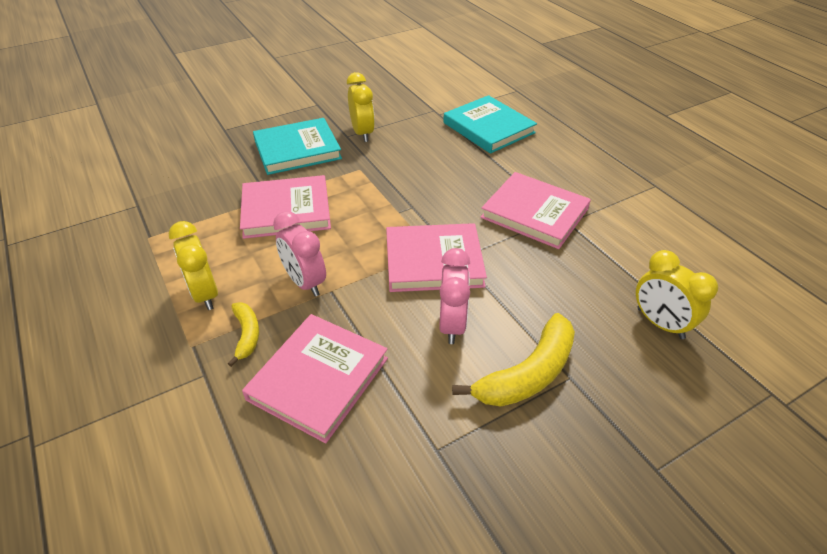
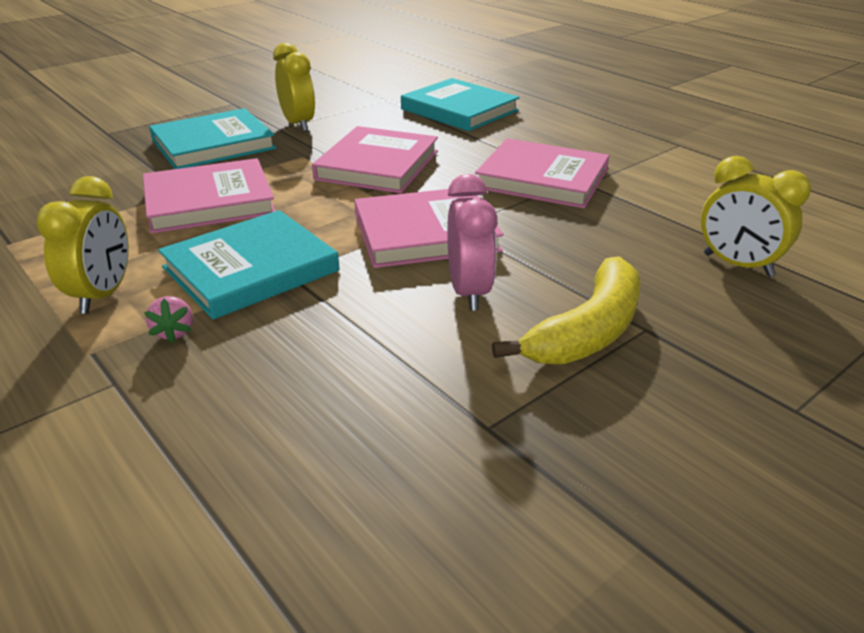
camera: 10 degrees left, 10 degrees down
yellow clock [169,221,218,310] -> yellow clock turned 135 degrees counterclockwise [36,176,129,314]
yellow banana [228,302,259,367] -> pink strawberry [144,296,193,343]
pink book [242,314,388,443] -> pink book moved to [312,126,438,193]
pink clock [273,211,326,296] -> turquoise book [158,210,340,320]

